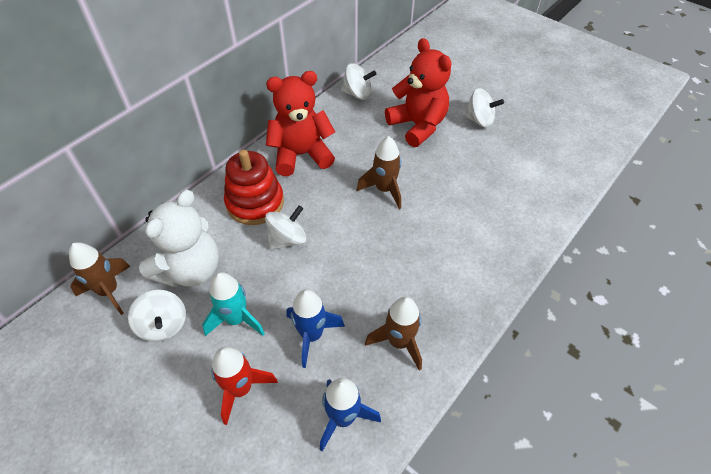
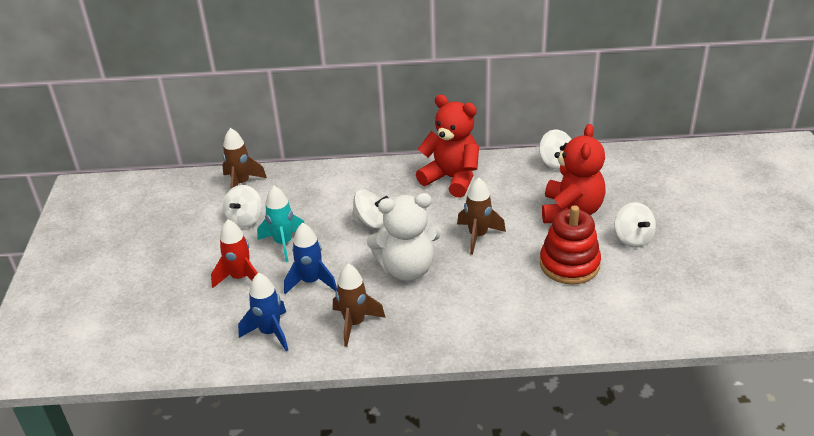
camera: 50 degrees right, 15 degrees down
white teddy bear [139,190,219,288] -> white teddy bear moved to [367,193,441,281]
red stacking toy [224,150,284,225] -> red stacking toy moved to [540,205,601,285]

